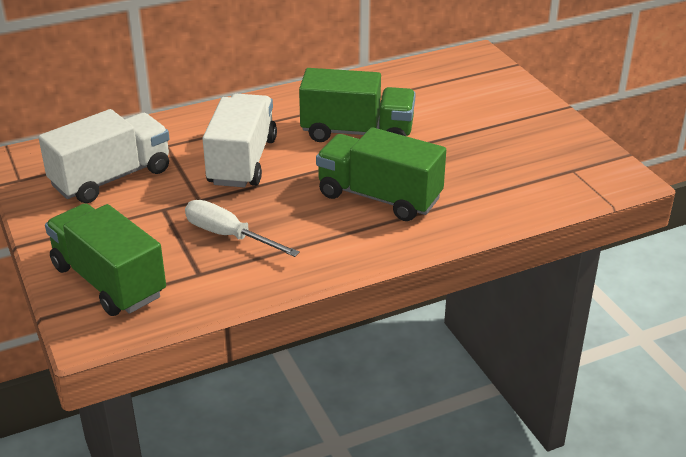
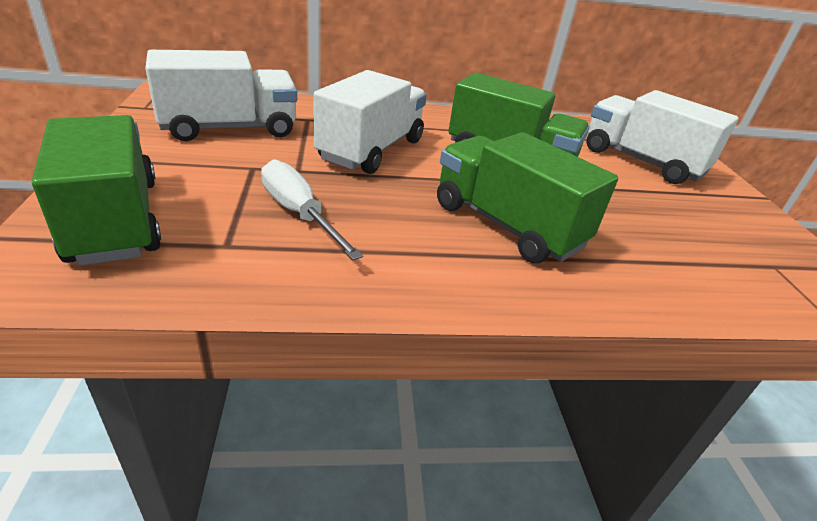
camera: 15 degrees right, 0 degrees up
none -> white truck [586,90,739,184]

